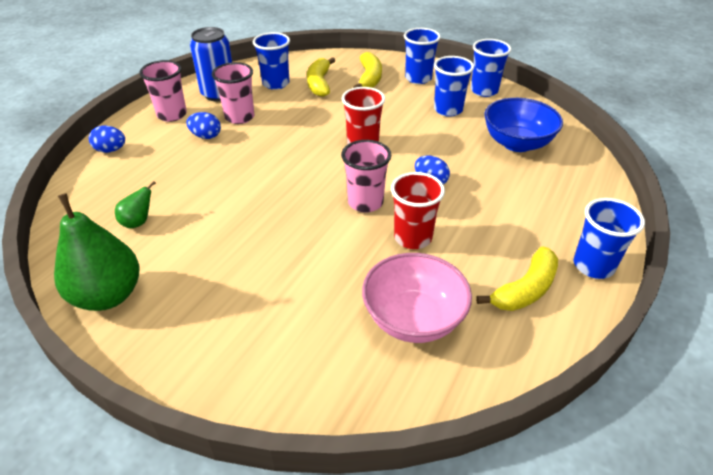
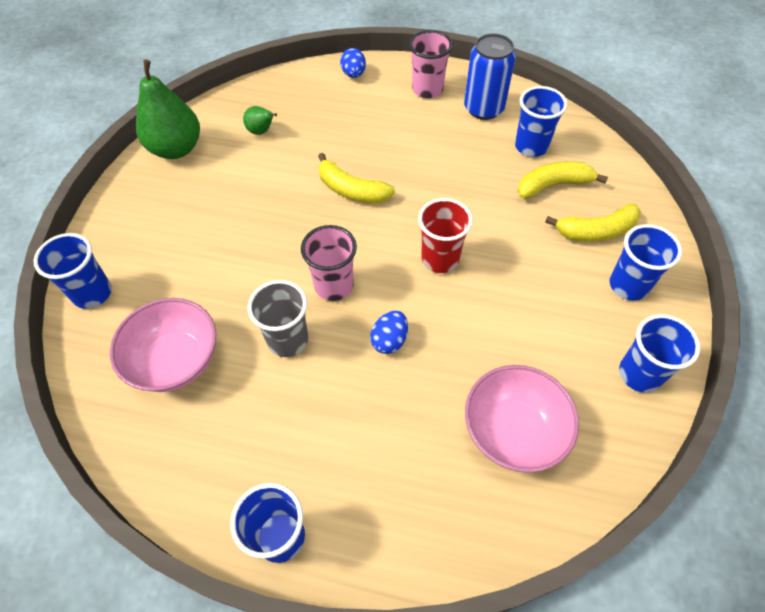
camera: 75 degrees right, 15 degrees up
blue egg [186,112,221,139] -> none
pink cup [212,62,254,124] -> none
red cup [391,172,445,249] -> grey cup [248,280,308,357]
blue cup [434,56,474,117] -> blue cup moved to [33,233,112,309]
yellow banana [476,246,558,311] -> yellow banana moved to [318,153,395,203]
blue bowl [485,98,563,152] -> pink bowl [465,365,579,473]

